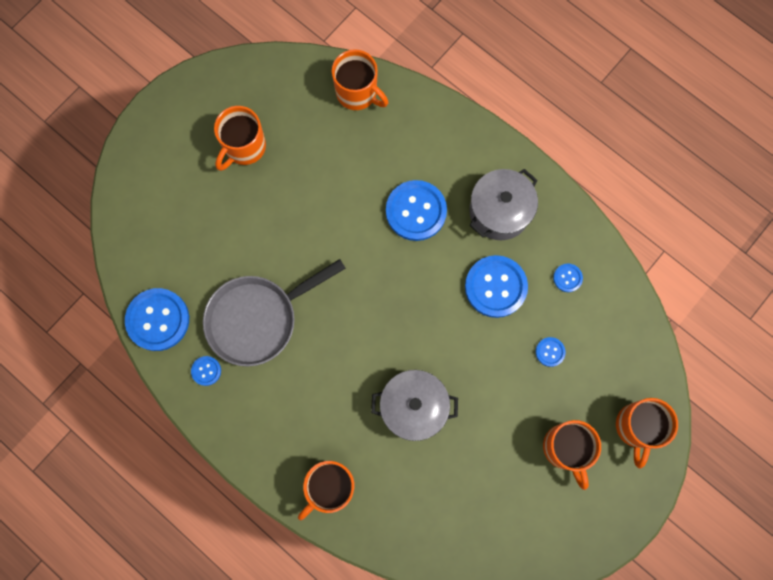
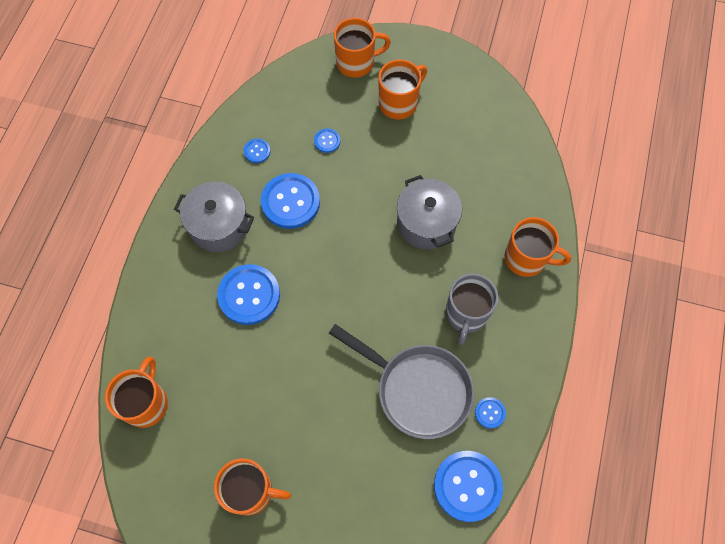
camera: 115 degrees left, 10 degrees down
none -> grey mug [446,274,498,345]

